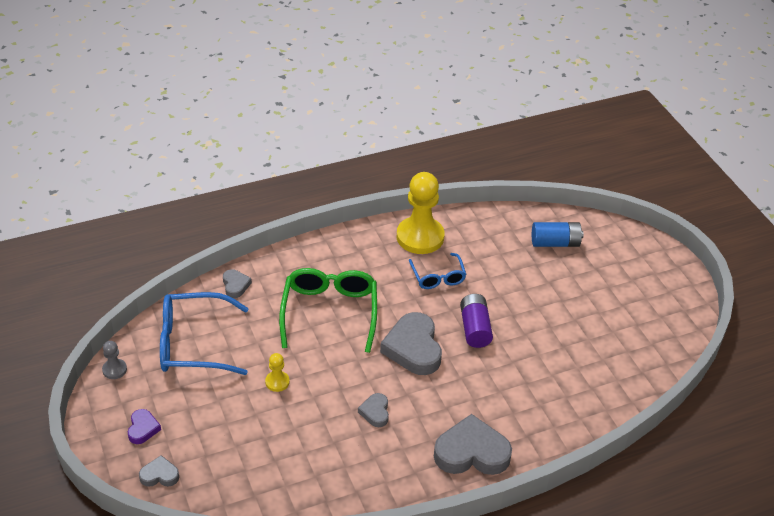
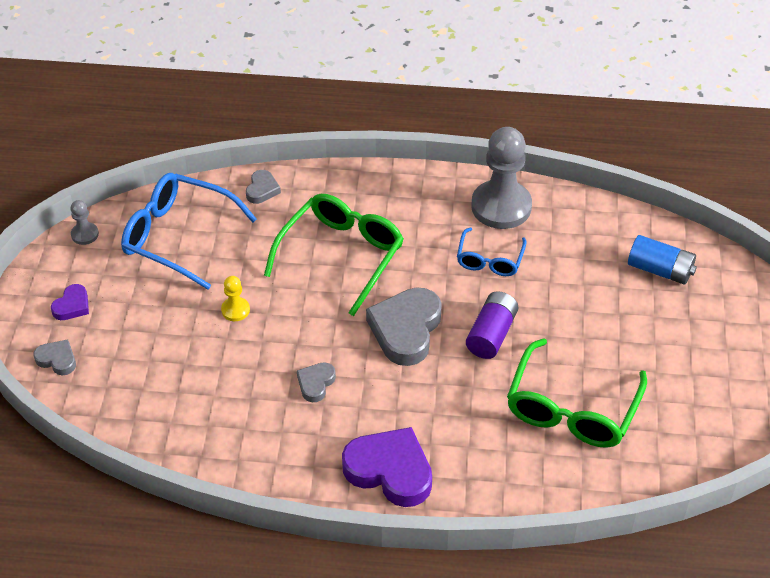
camera: 30 degrees right, 5 degrees up
yellow pawn [397,172,445,254] -> grey pawn [471,127,532,229]
grey heart [434,414,512,475] -> purple heart [342,427,432,507]
none -> green glasses [507,338,647,448]

